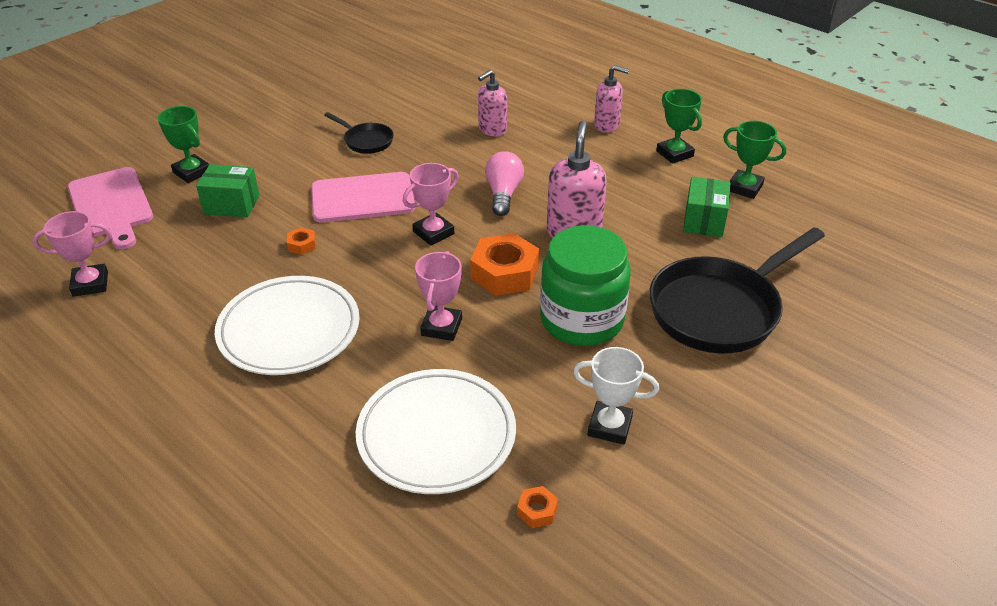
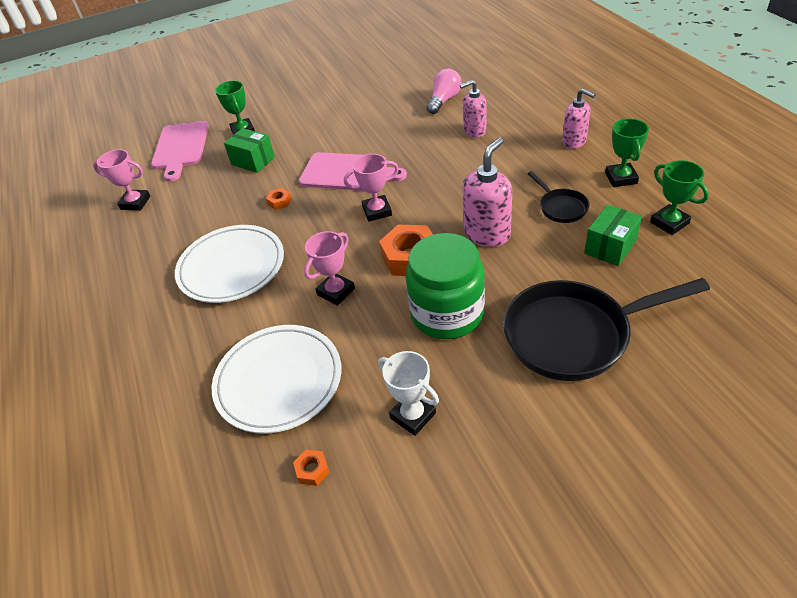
camera: 30 degrees right, 5 degrees up
black pan [324,112,393,154] -> black pan moved to [527,171,589,223]
pink light bulb [485,151,524,216] -> pink light bulb moved to [427,69,462,114]

